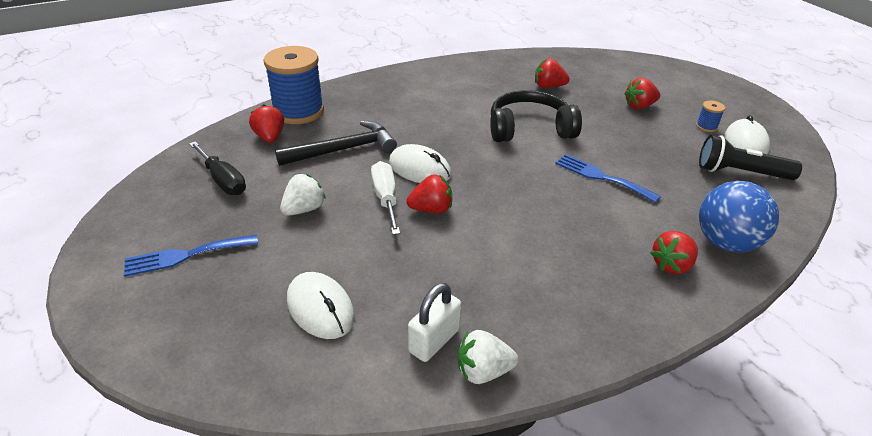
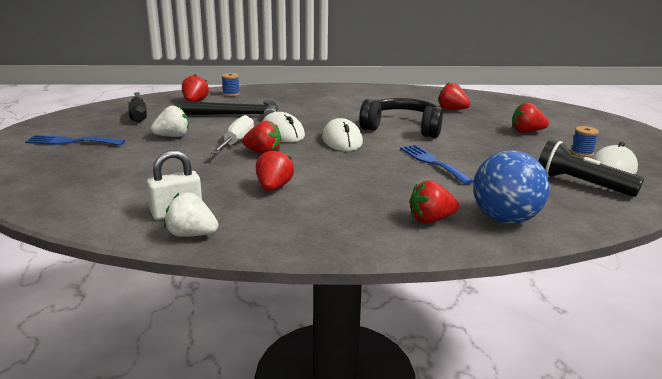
camera: 25 degrees right, 15 degrees down
blue spool [263,46,324,124] -> blue spool [222,73,240,96], size x0.41
white mouse [287,272,355,339] -> white mouse moved to [322,118,363,151]
none -> red strawberry [256,149,294,191]

